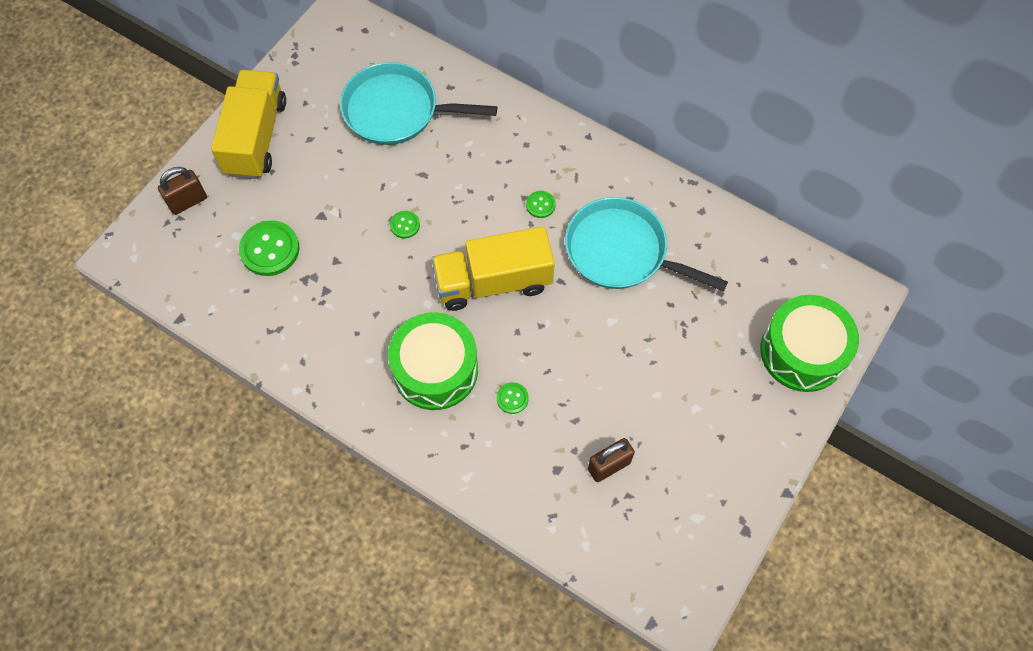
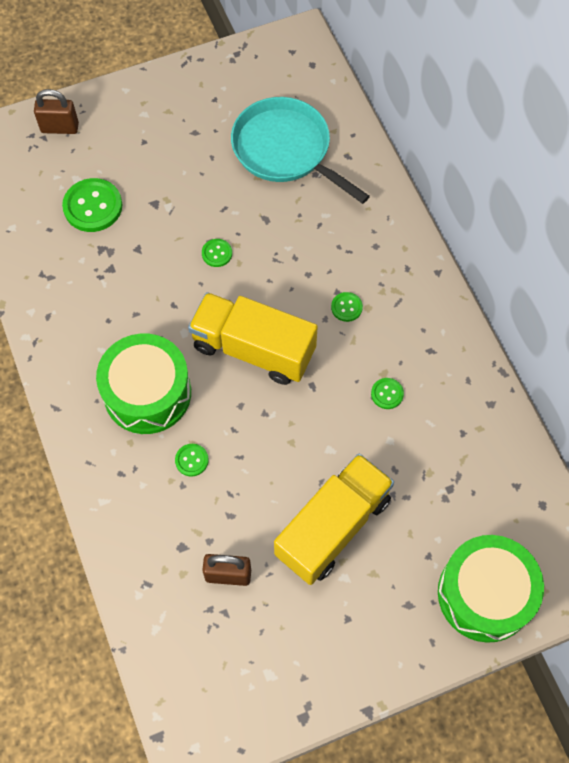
camera: 35 degrees right, 0 degrees up
yellow truck [211,70,286,179] -> yellow truck moved to [274,453,394,585]
turquoise pan [565,197,728,292] -> green button [371,378,404,409]

